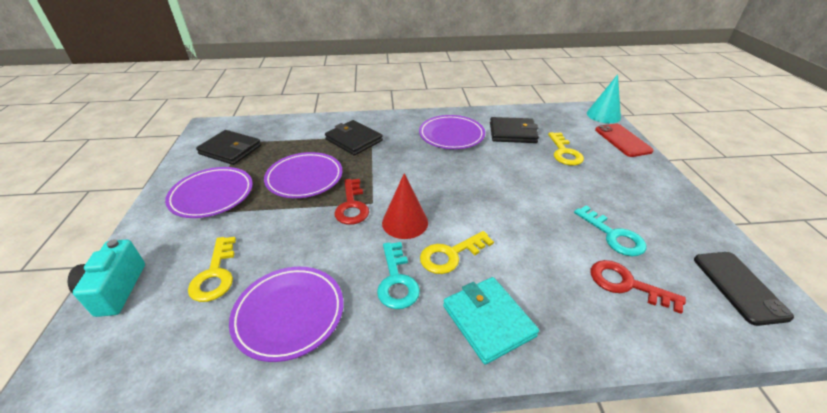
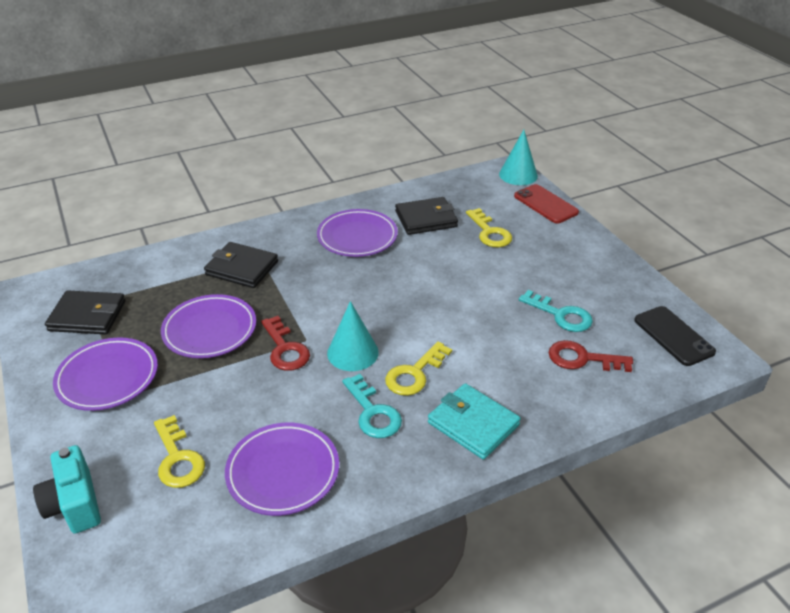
camera: 20 degrees left, 0 degrees up
red cone [382,173,428,239] -> turquoise cone [327,301,379,371]

